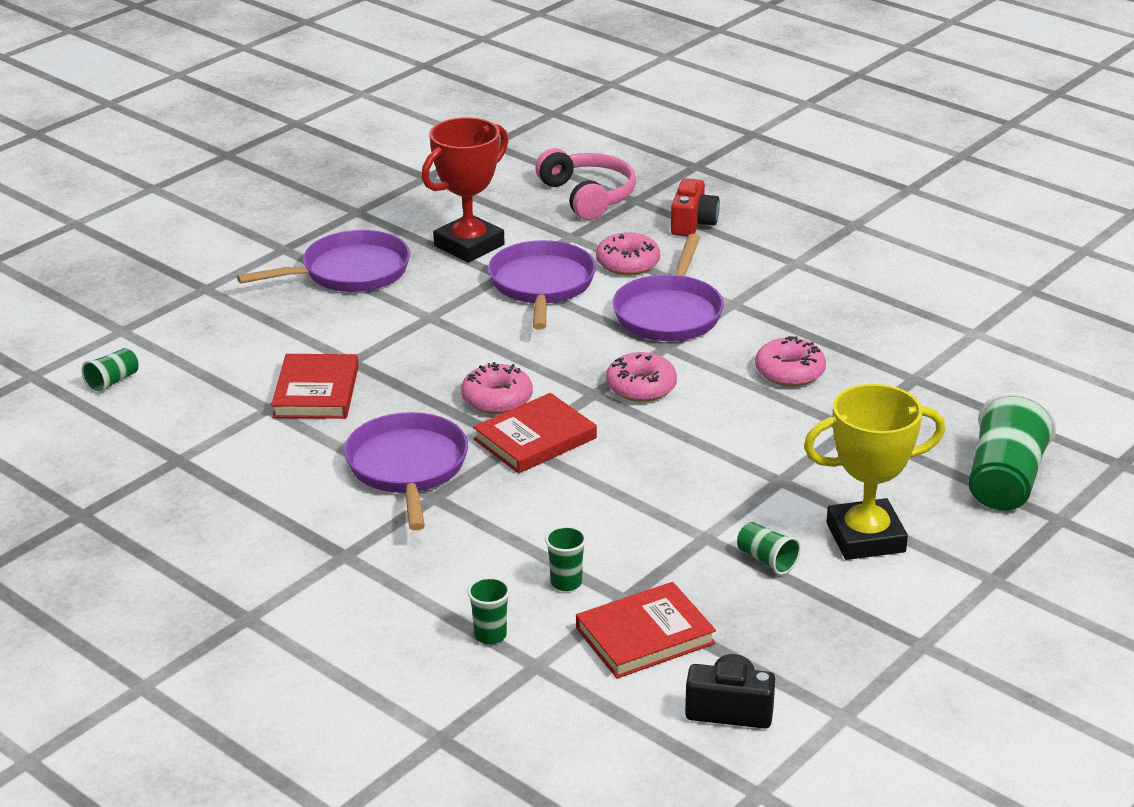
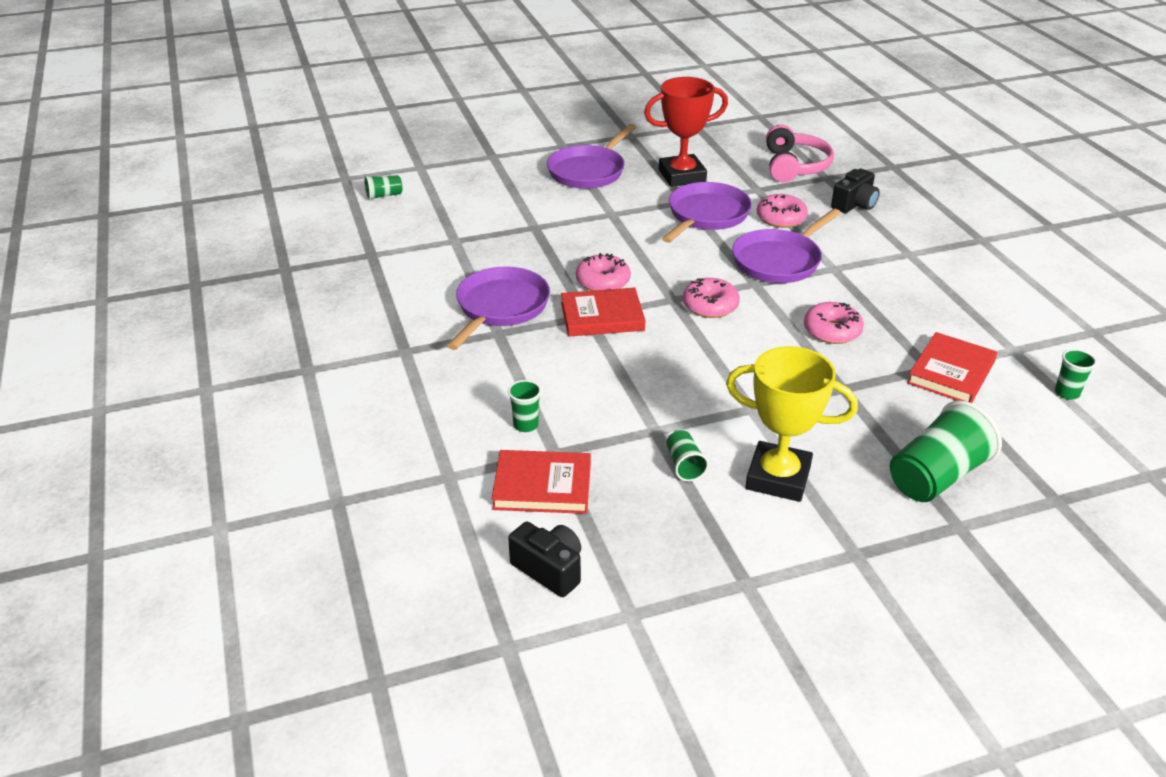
camera: 30 degrees right, 5 degrees up
purple pan [237,230,410,292] -> purple pan turned 120 degrees clockwise [547,124,636,189]
red book [271,354,359,419] -> red book moved to [907,332,997,403]
green cup [467,577,510,644] -> green cup moved to [1055,349,1097,400]
red camera [671,178,720,236] -> black camera [831,169,880,213]

